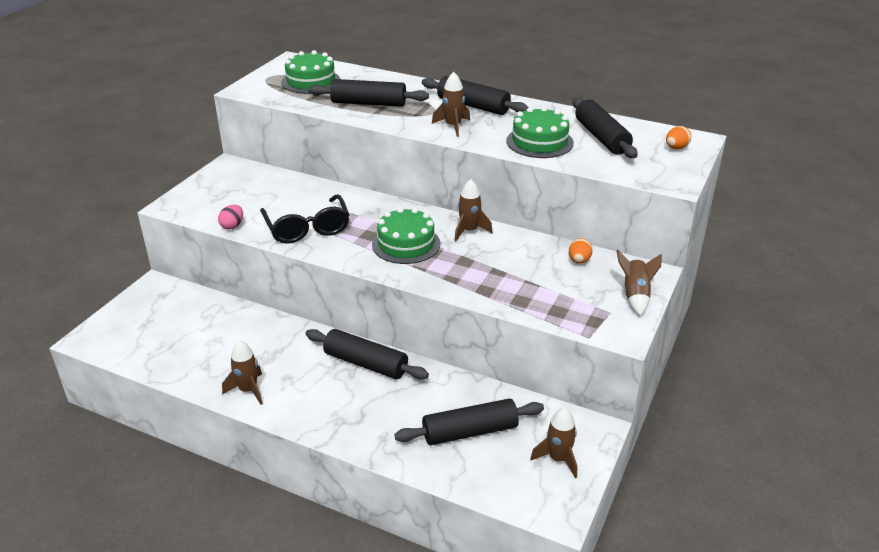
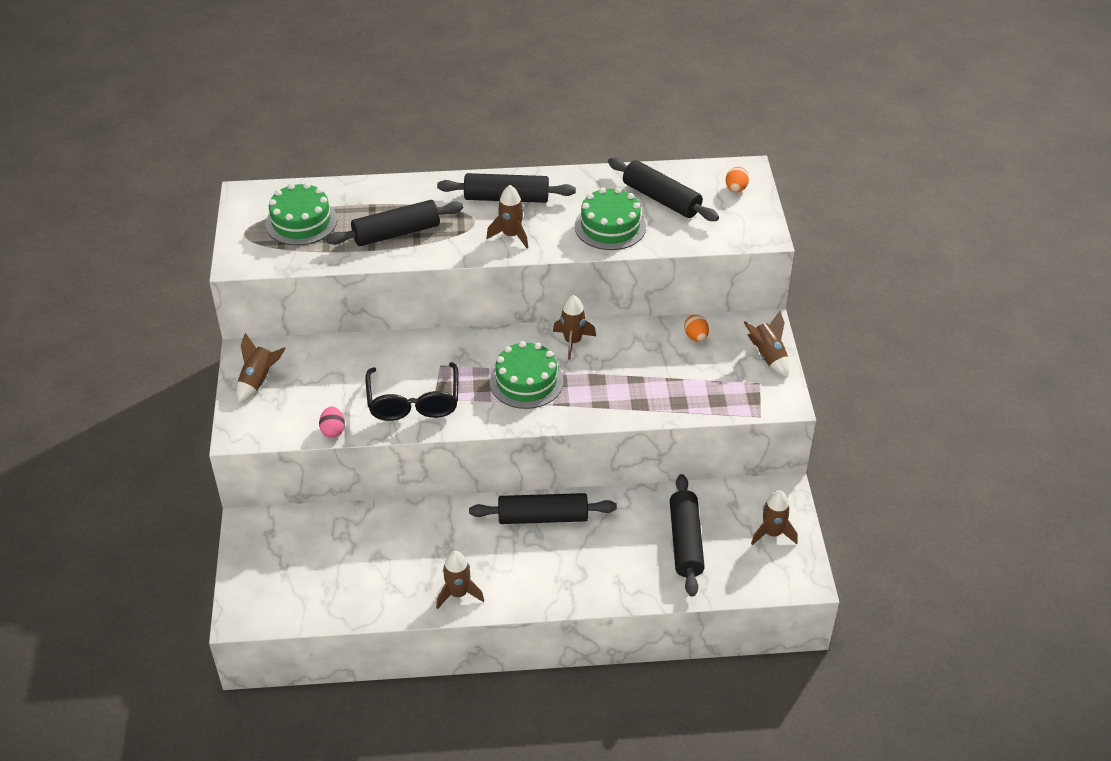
camera: 30 degrees left, 10 degrees up
black glasses [260,194,350,244] -> black glasses turned 45 degrees clockwise [366,362,459,421]
black rolling pin [394,398,544,445] -> black rolling pin turned 45 degrees counterclockwise [670,474,705,597]
none -> brown rocket [236,333,286,403]

